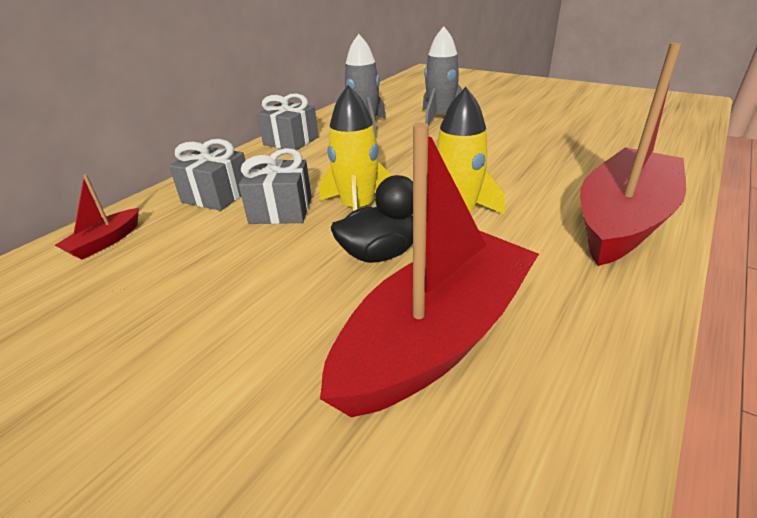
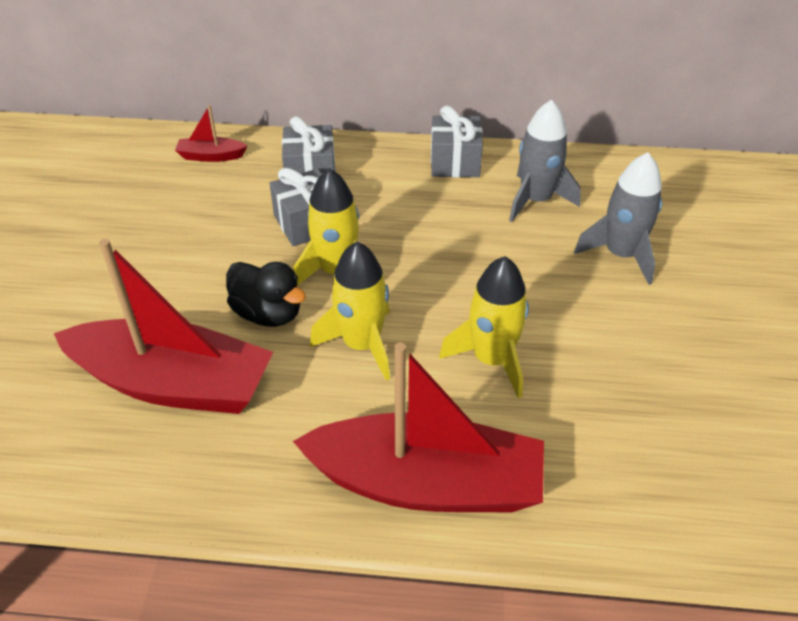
camera: 60 degrees right, 10 degrees up
none -> yellow rocket [439,256,529,398]

